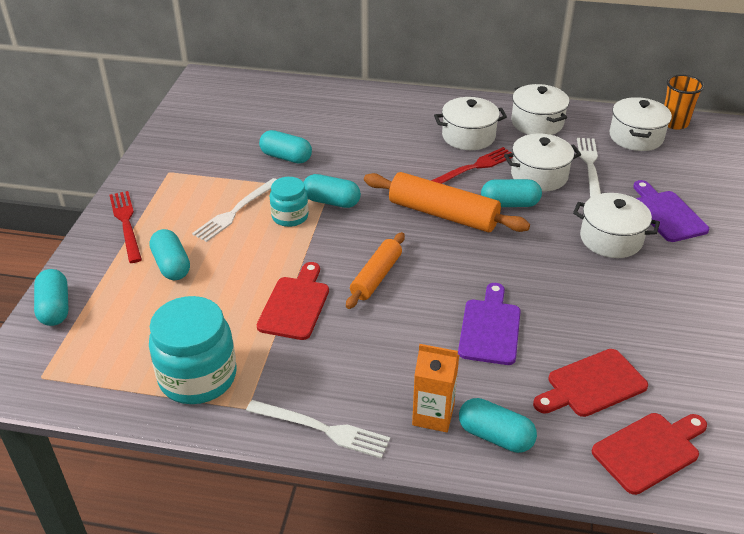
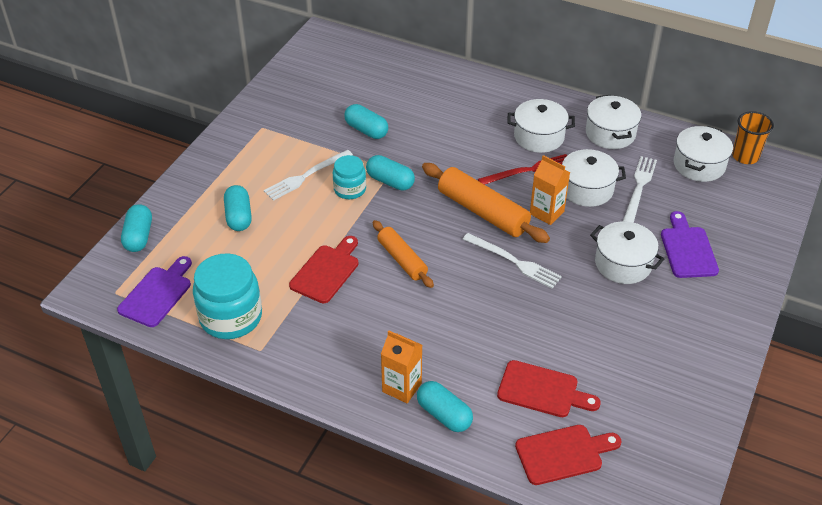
camera: 15 degrees right, 5 degrees up
red fork [109,191,142,263] -> none
white fork [246,400,390,459] -> white fork moved to [463,233,562,289]
orange rolling pin [346,232,405,309] -> orange rolling pin turned 75 degrees counterclockwise [373,220,434,288]
purple cutting board [458,283,521,365] -> purple cutting board moved to [117,256,192,327]
turquoise capsule [481,179,542,207] -> orange carton [530,155,570,225]
red cutting board [533,349,648,417] -> red cutting board turned 150 degrees counterclockwise [497,360,601,417]

